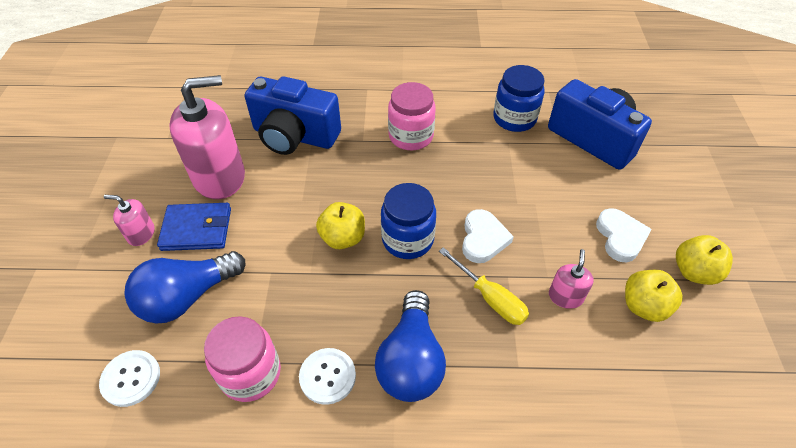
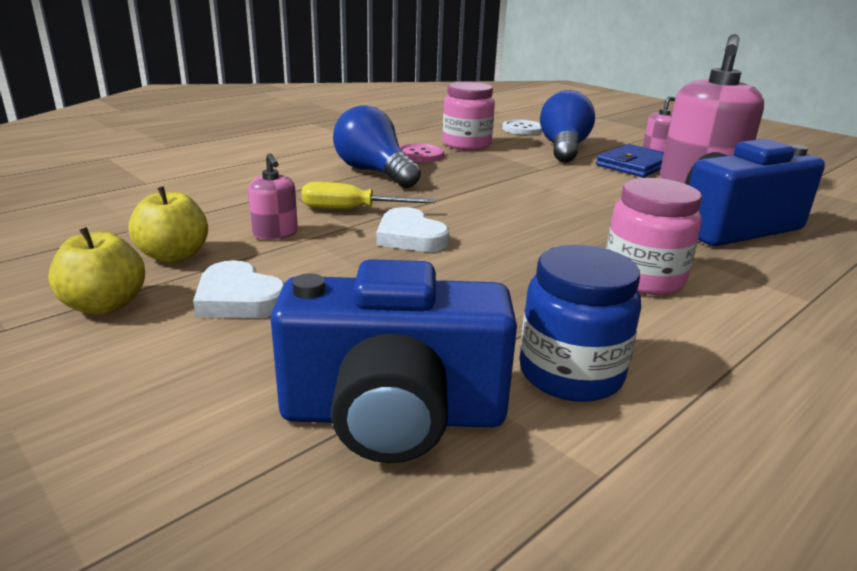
camera: 135 degrees right, 25 degrees down
white button [299,348,356,405] -> pink button [399,143,444,162]
yellow apple [316,202,365,249] -> none
blue jar [381,183,436,259] -> none

